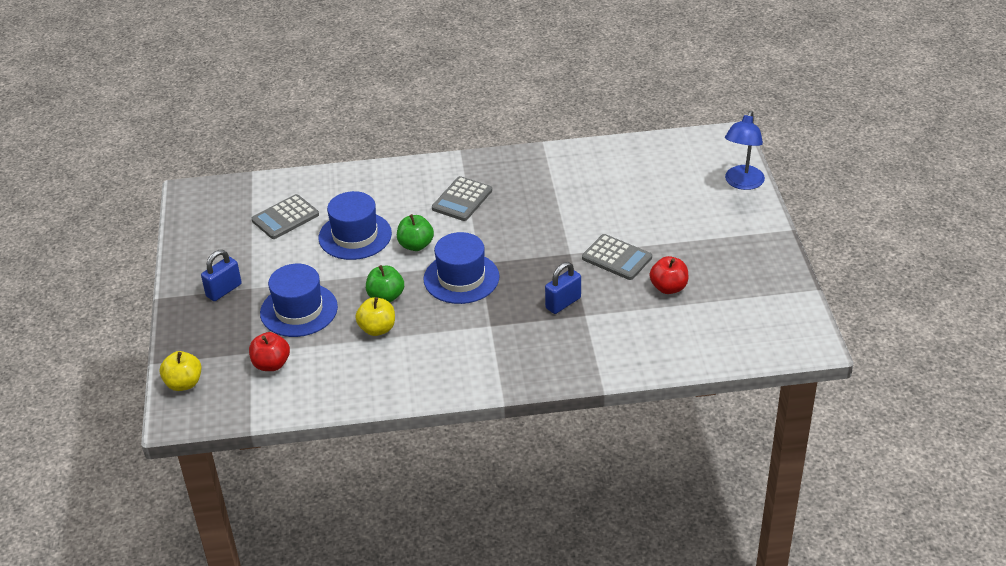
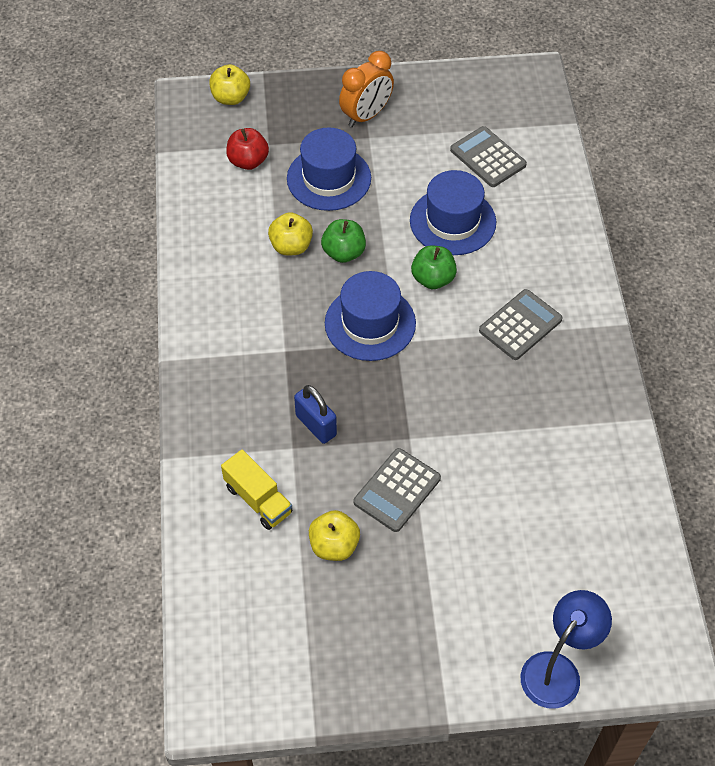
camera: 90 degrees right, 15 degrees up
blue padlock [201,250,242,301] -> orange clock [339,51,394,127]
grey calculator [432,176,492,221] -> grey calculator turned 105 degrees clockwise [479,289,563,360]
red apple [650,256,688,294] -> yellow apple [309,510,360,561]
blue lamp [725,111,765,190] -> blue lamp turned 105 degrees clockwise [521,590,612,709]
none -> yellow truck [221,449,292,530]

